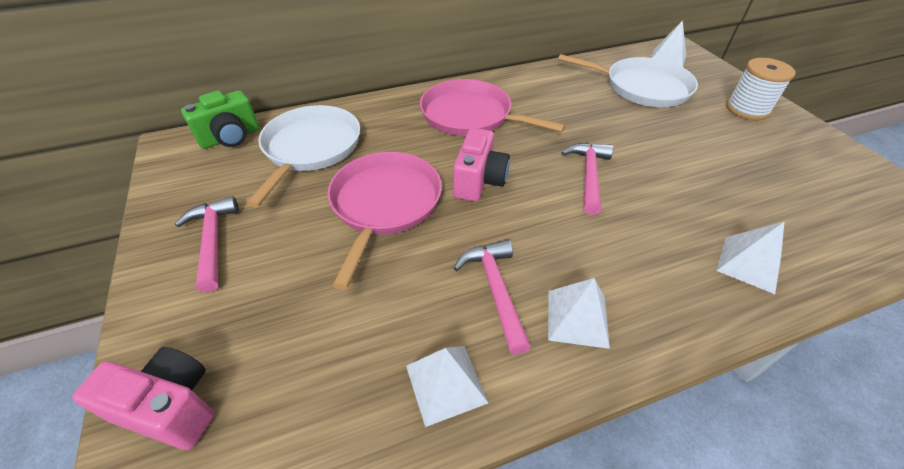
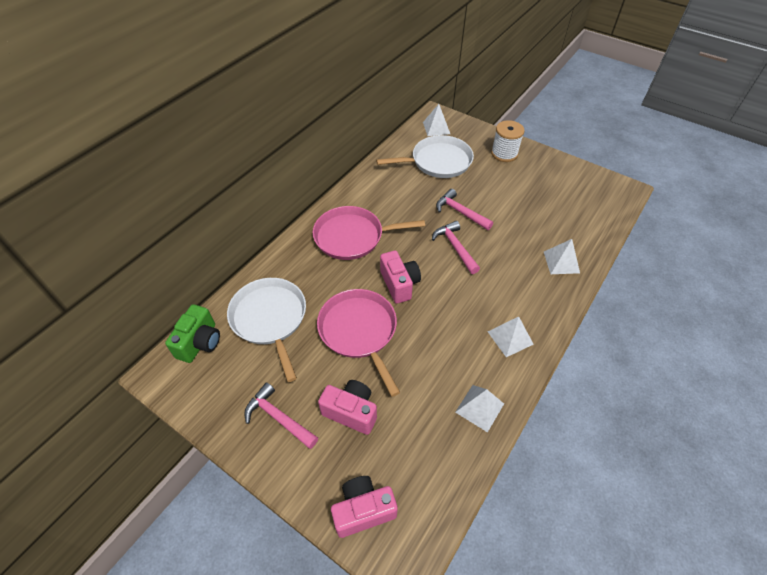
camera: 35 degrees left, 5 degrees up
pink hammer [454,239,531,355] -> pink hammer moved to [436,189,493,230]
none -> pink camera [318,380,377,435]

